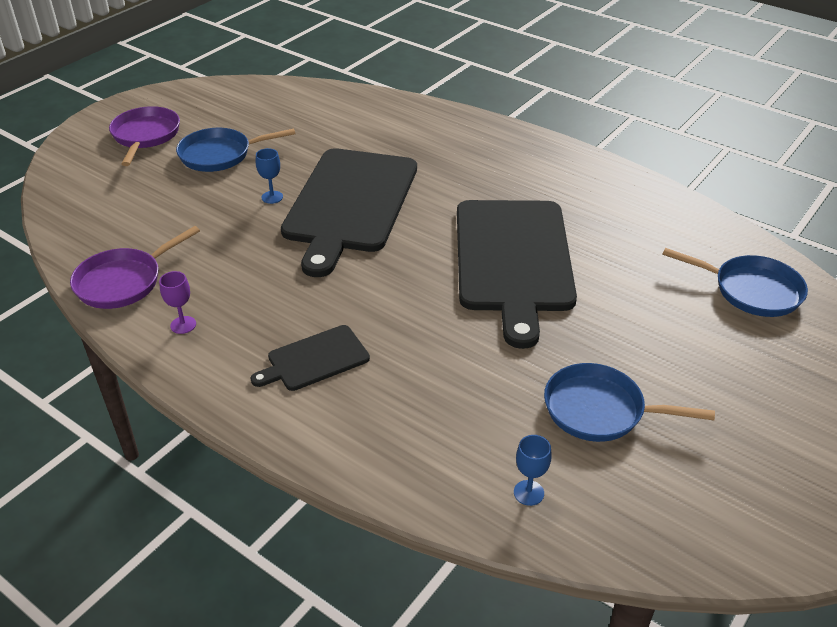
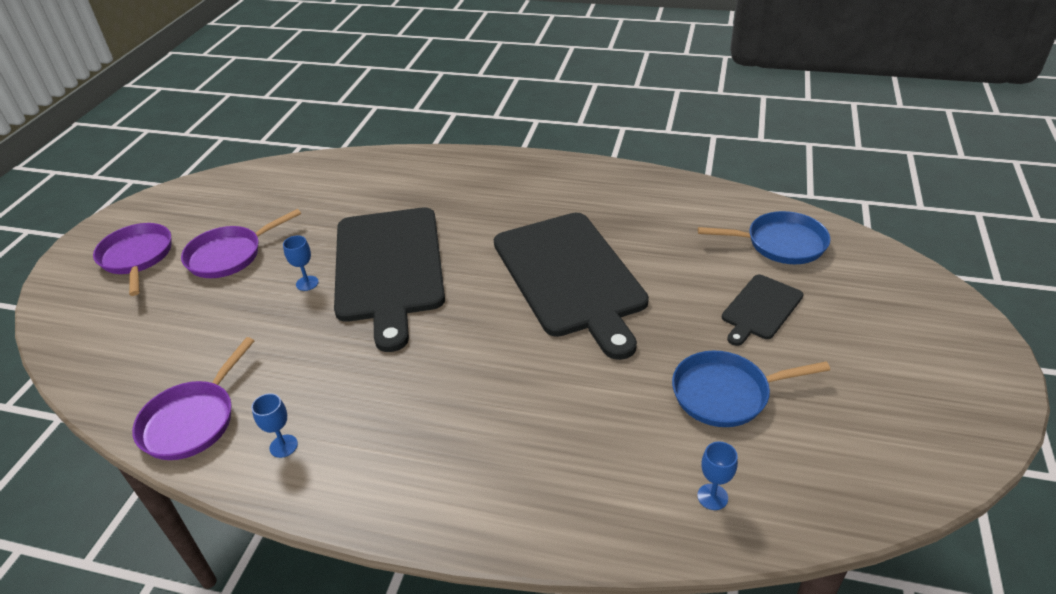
camera: 20 degrees left, 0 degrees up
purple goblet [159,271,196,334] -> blue goblet [251,393,298,458]
blue pan [176,128,295,172] -> purple pan [181,209,301,278]
black cutting board [251,325,370,391] -> black cutting board moved to [722,275,804,346]

